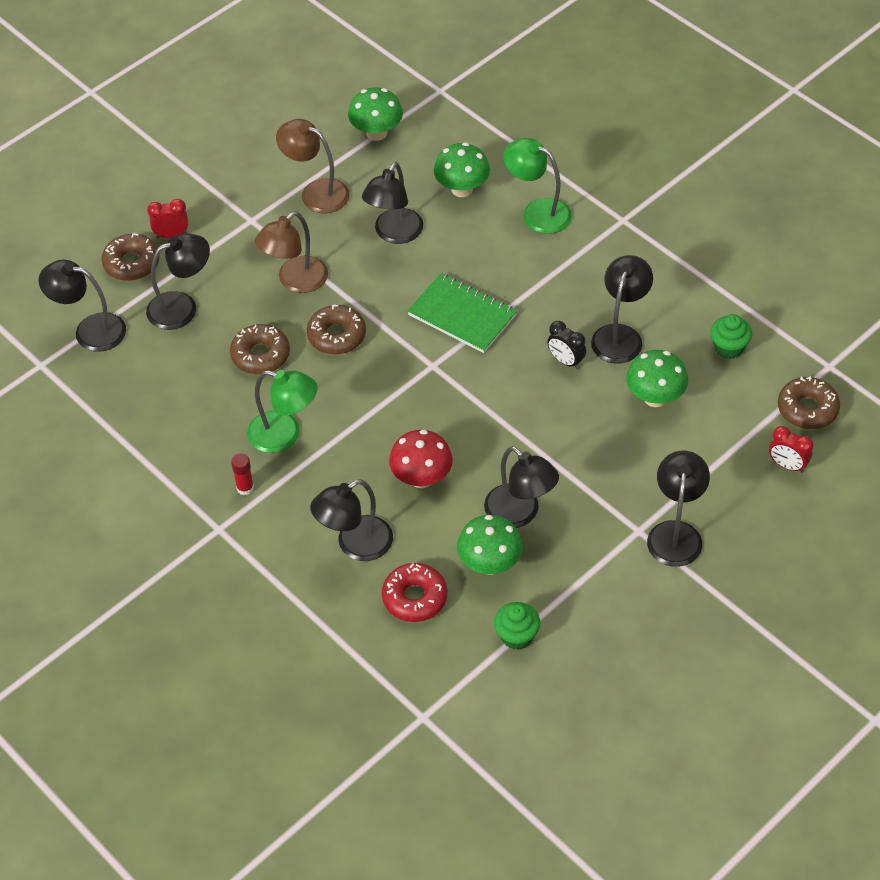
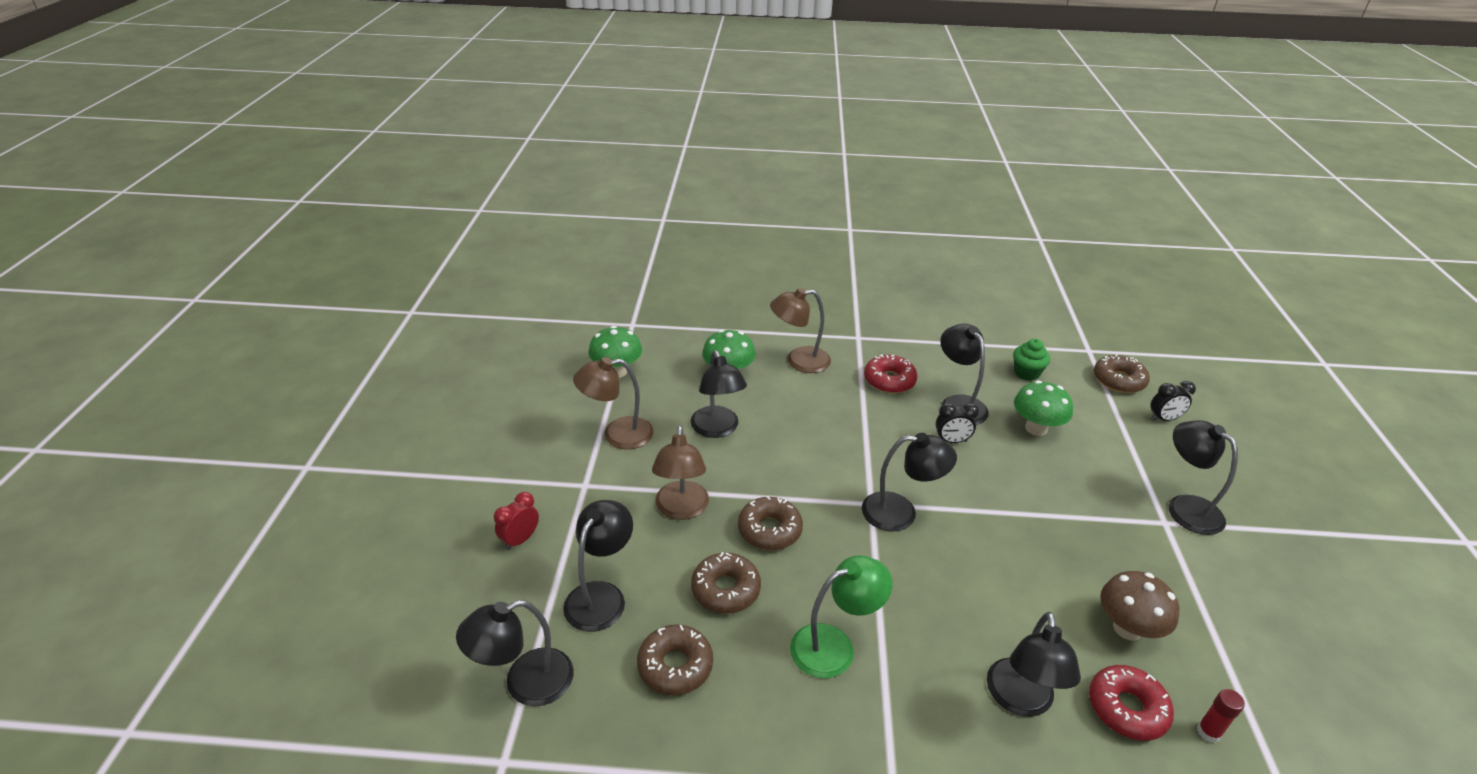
camera: 45 degrees left, 15 degrees down
brown donut [102,233,160,281] -> brown donut moved to [637,624,713,695]
red glue stick [231,453,254,495] -> red glue stick moved to [1197,689,1245,743]
red mushroom [389,430,453,488] -> none
green notebook [407,273,517,353] -> none
green mushroom [457,515,523,575] -> brown mushroom [1100,571,1179,641]
black lamp [484,446,559,528] -> black lamp moved to [862,433,957,531]
green cupcake [494,602,540,650] -> none
green lamp [504,138,572,234] -> brown lamp [770,288,831,373]
red clock [769,426,814,473] -> black clock [1150,381,1196,421]
none -> red donut [864,354,918,393]

